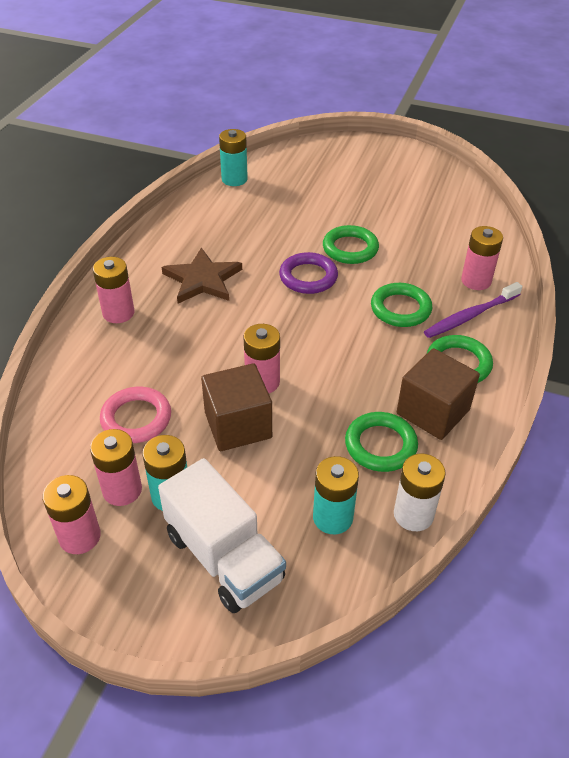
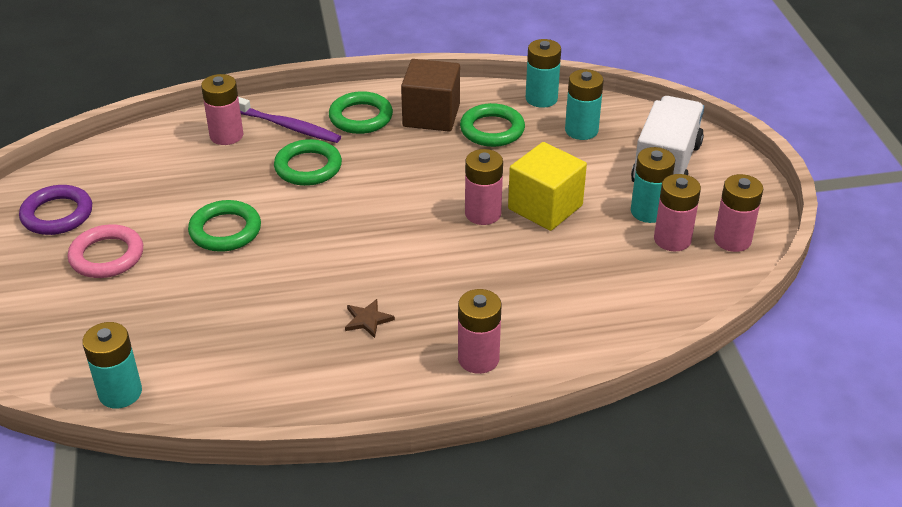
camera: 120 degrees left, 5 degrees down
pink ring [100,387,171,443] -> pink ring moved to [68,224,143,278]
brown star [162,248,242,303] -> brown star [345,299,395,338], size x0.47
brown cube [201,363,272,451] -> yellow cube [508,142,587,231]
purple ring [279,252,338,294] -> purple ring moved to [19,185,92,235]
white battery [394,454,446,531] -> turquoise battery [526,39,561,108]

